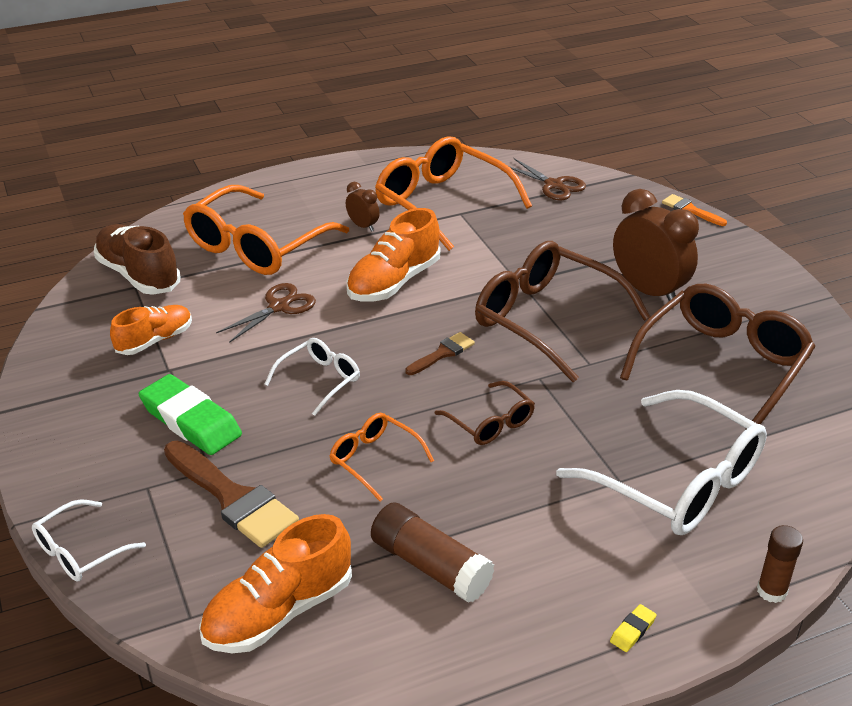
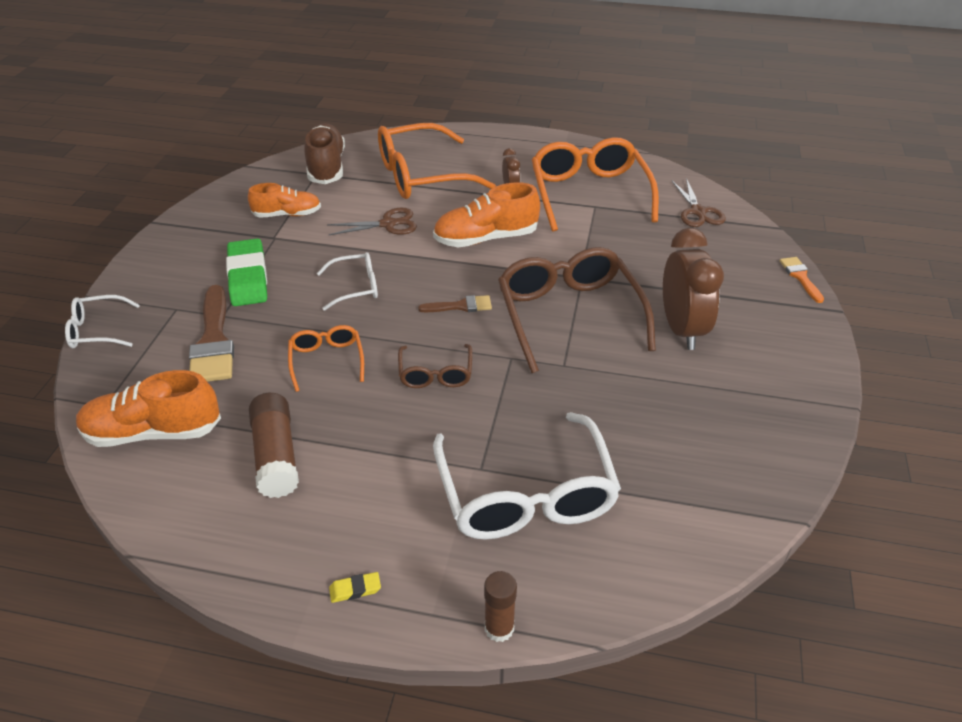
camera: 35 degrees right, 5 degrees up
brown glasses [620,284,816,432] -> none

